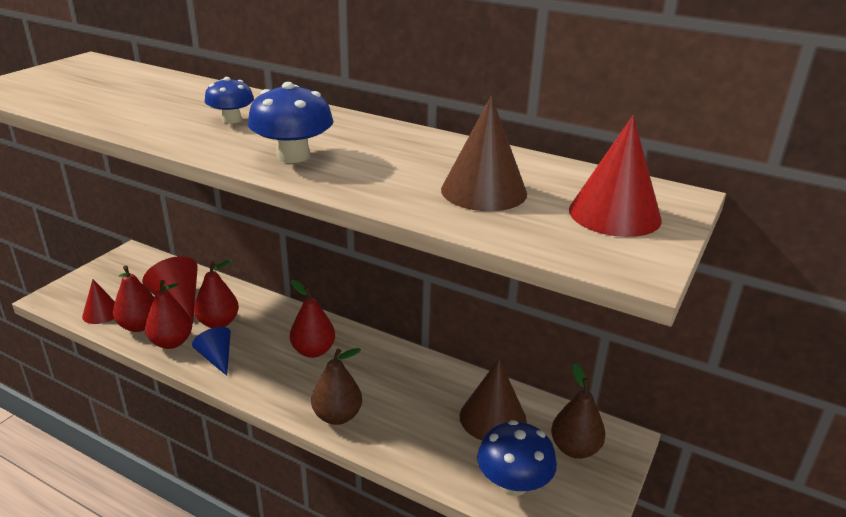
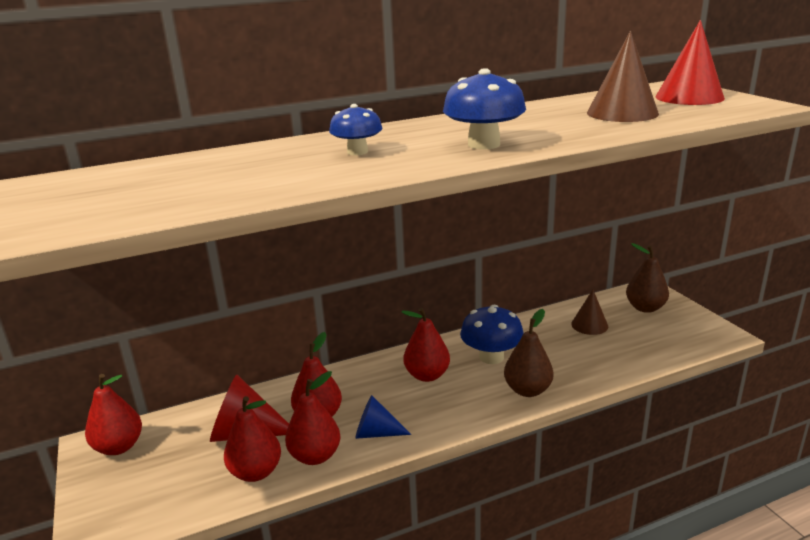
camera: 50 degrees left, 5 degrees down
red cone [82,279,115,324] -> none
brown cone [460,359,527,441] -> brown cone [571,290,608,335], size x0.64
blue mushroom [477,420,557,496] -> blue mushroom moved to [460,305,524,364]
none -> red pear [85,374,142,455]

